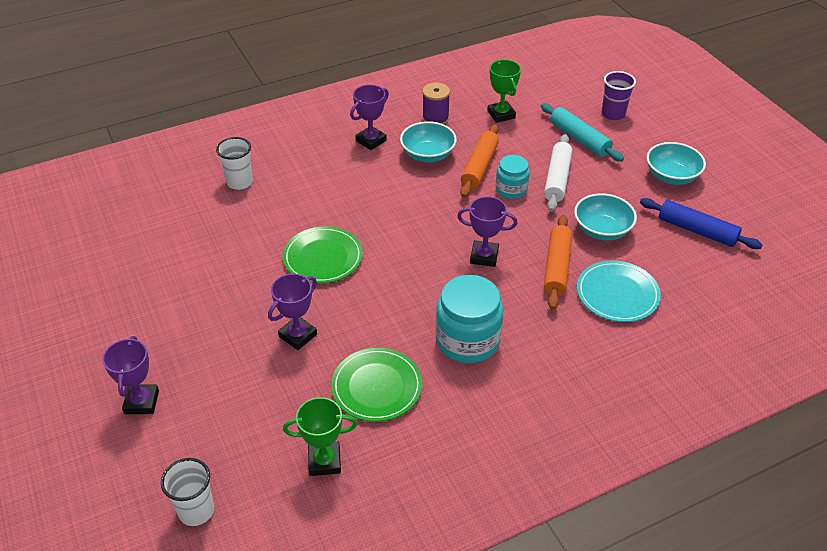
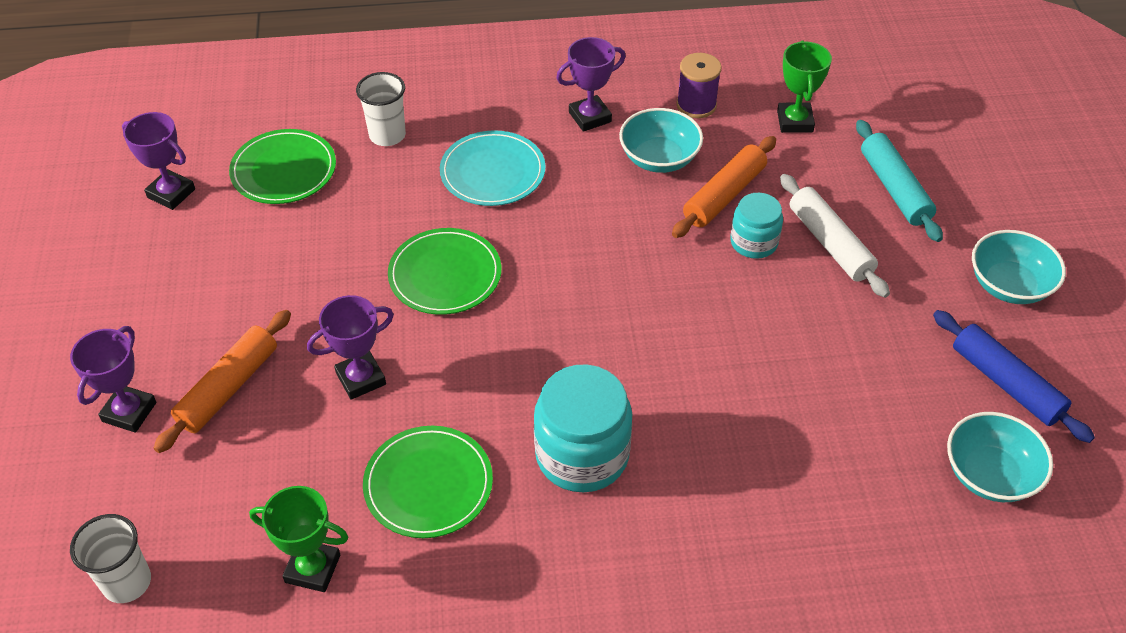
camera: 20 degrees right, 5 degrees up
purple trophy [457,196,517,267] -> purple trophy moved to [122,112,195,210]
white rolling pin [544,134,572,212] -> white rolling pin turned 60 degrees counterclockwise [780,174,890,298]
orange rolling pin [544,215,572,310] -> orange rolling pin moved to [153,310,291,453]
turquoise bowl [574,193,637,241] -> turquoise bowl moved to [947,412,1053,502]
turquoise plate [577,261,661,322] -> turquoise plate moved to [440,130,546,206]
purple cup [602,71,636,120] -> none
none -> green plate [229,129,336,204]

